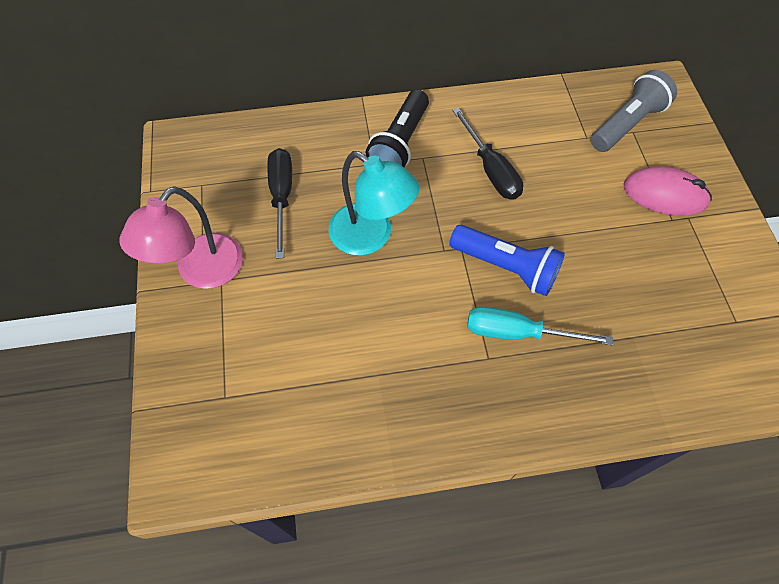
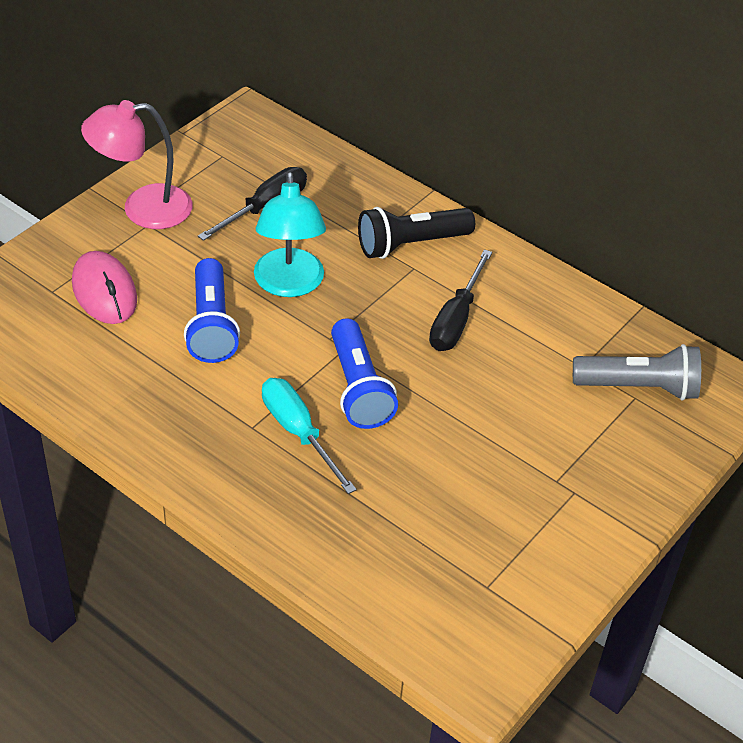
camera: 45 degrees right, 15 degrees down
pink mouse [624,166,712,216] -> pink mouse moved to [72,251,137,324]
none -> blue flashlight [184,258,240,363]

